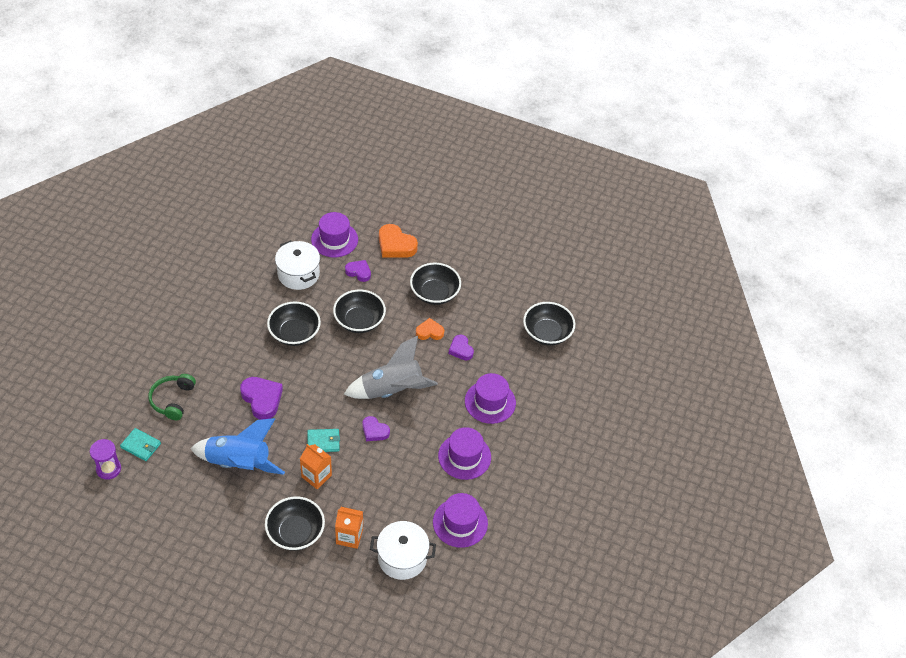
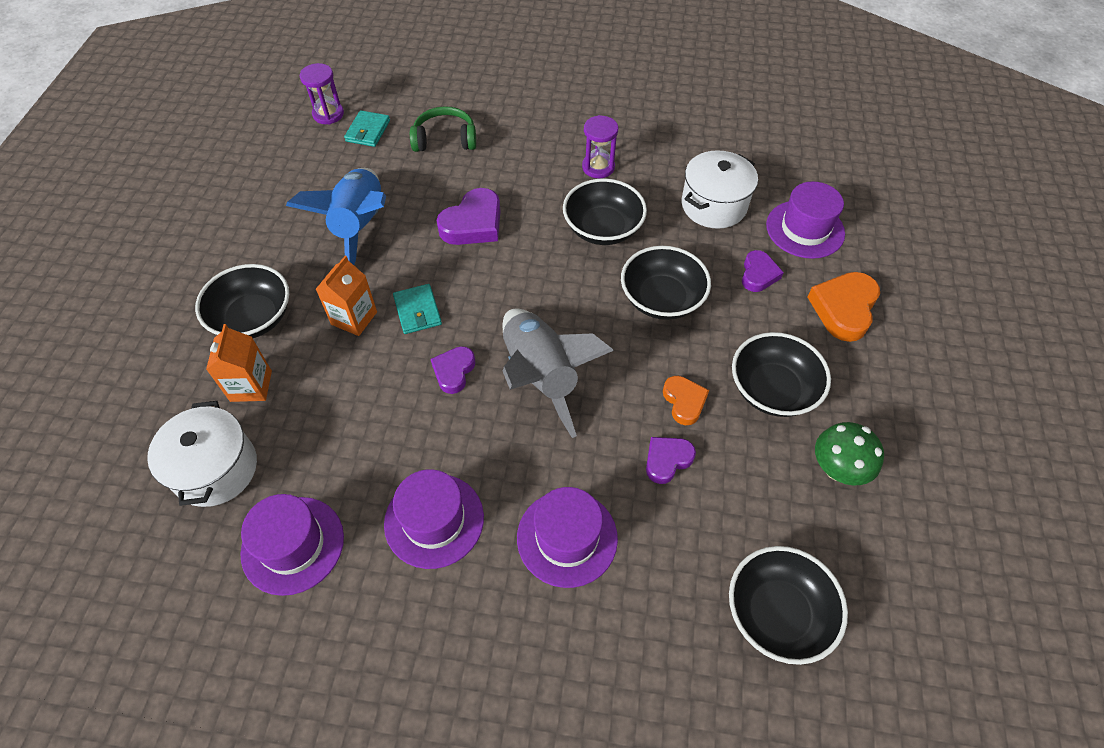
camera: 80 degrees right, 5 degrees up
none -> purple hourglass [582,115,618,178]
none -> green mushroom [815,422,884,485]

